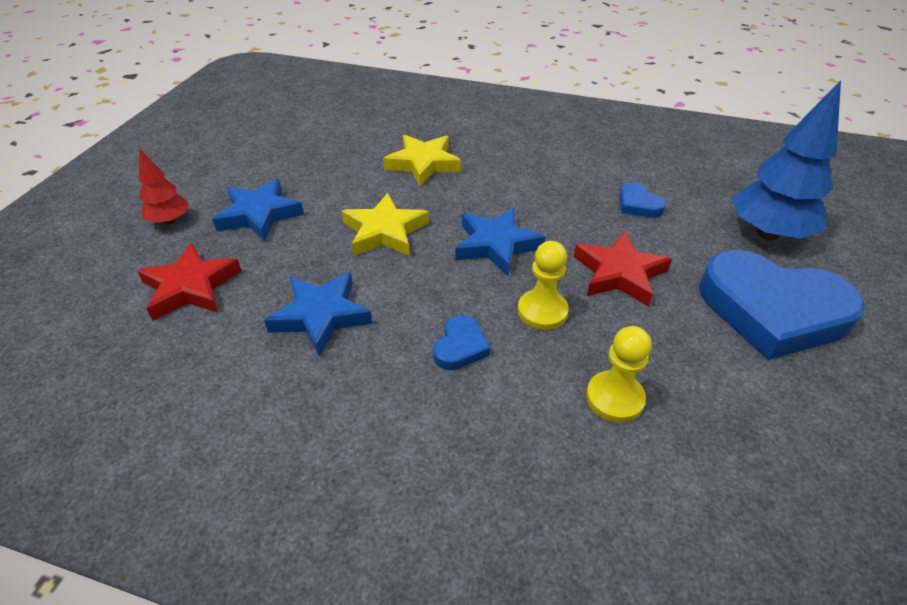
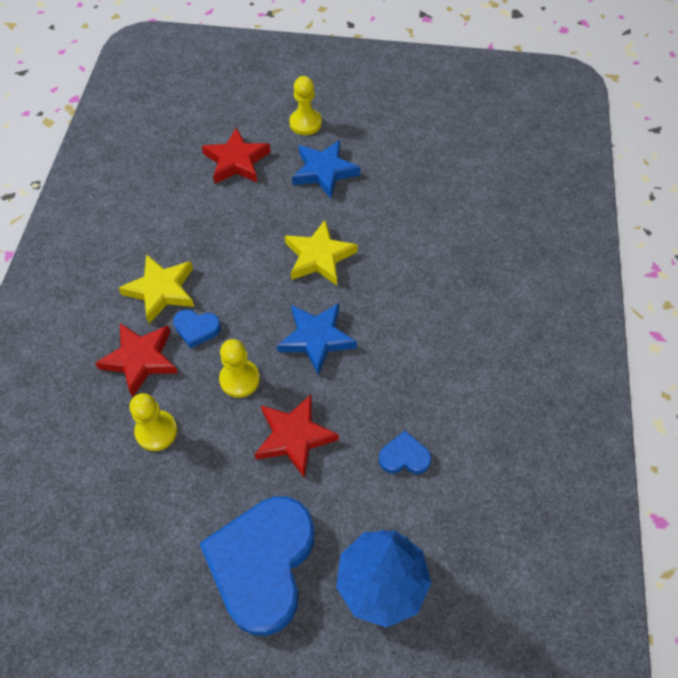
camera: 80 degrees right, 15 degrees up
red tree [139,148,189,224] -> yellow pawn [289,76,322,135]
blue star [264,272,372,356] -> none
yellow star [383,135,461,186] -> yellow star moved to [119,254,194,324]
blue heart [619,182,666,218] -> blue heart turned 45 degrees clockwise [379,431,431,474]
none -> red star [95,323,178,397]

